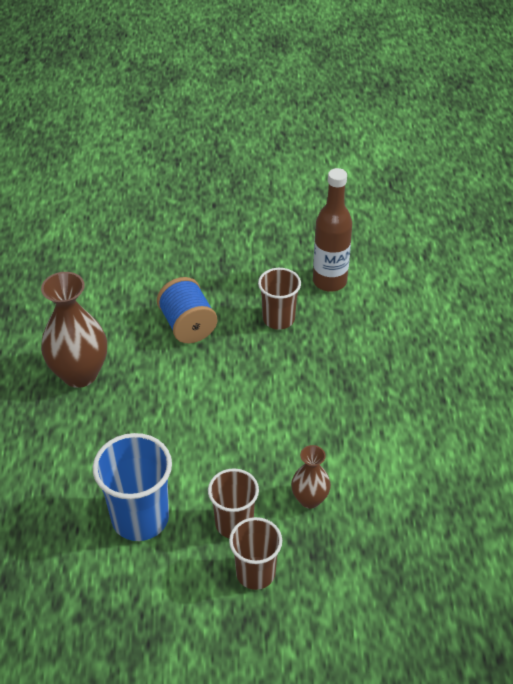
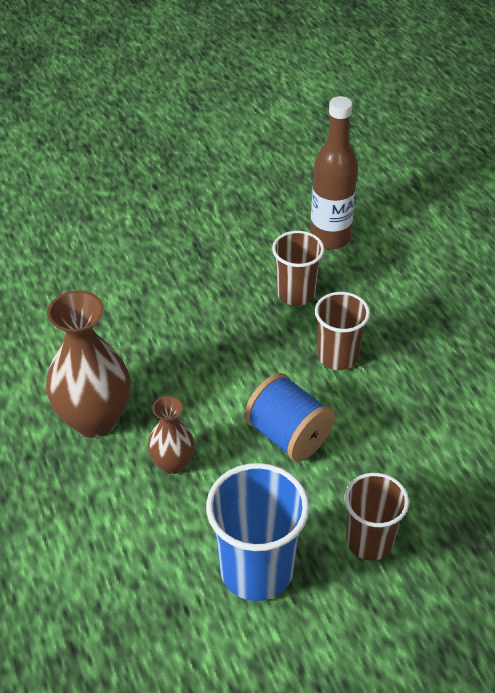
camera: 20 degrees left, 0 degrees up
blue spool [157,277,217,343] -> blue spool moved to [244,373,335,461]
brown cup [229,517,282,590] -> brown cup moved to [315,292,370,370]
brown vase [291,445,331,509] -> brown vase moved to [147,396,195,474]

